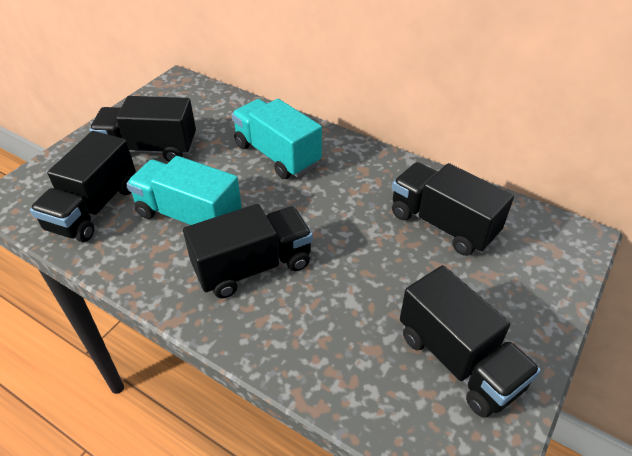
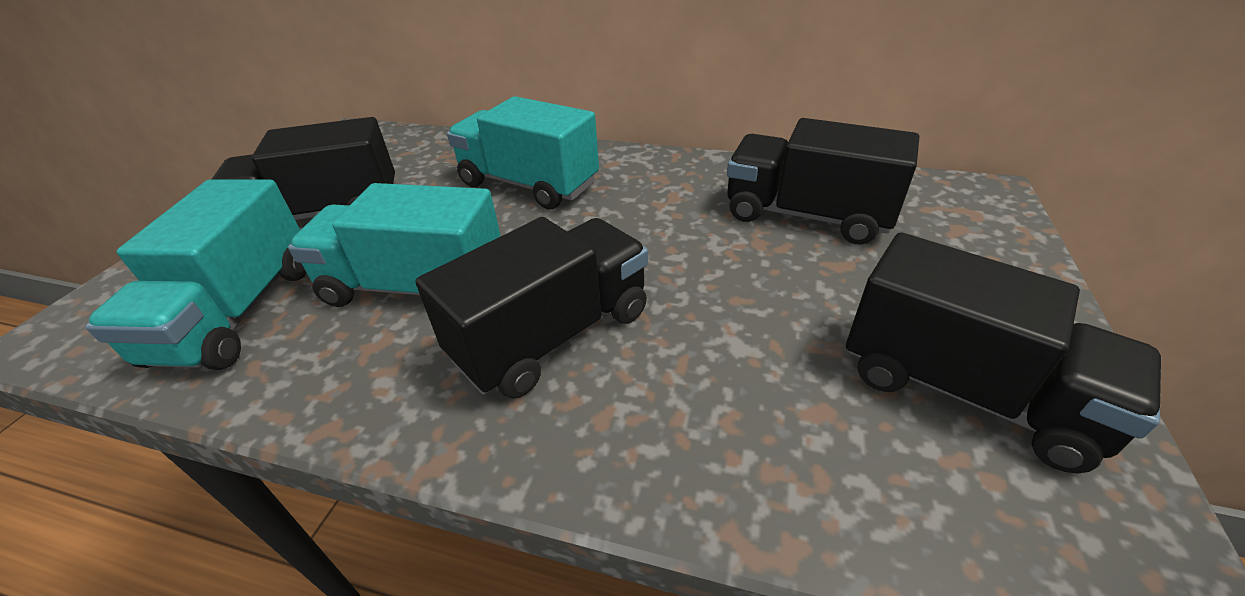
camera: 15 degrees left, 5 degrees down
black truck [30,131,136,242] -> turquoise truck [85,179,306,370]

